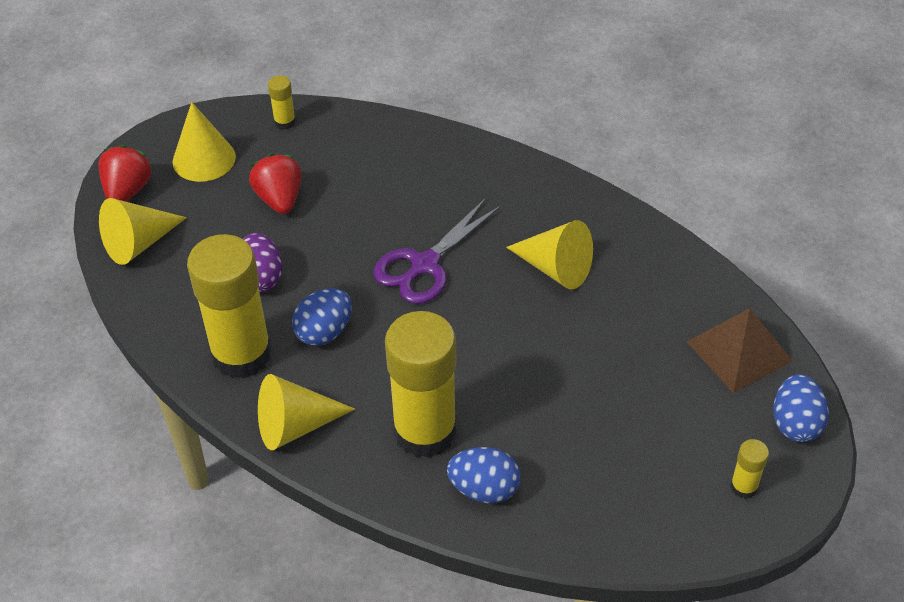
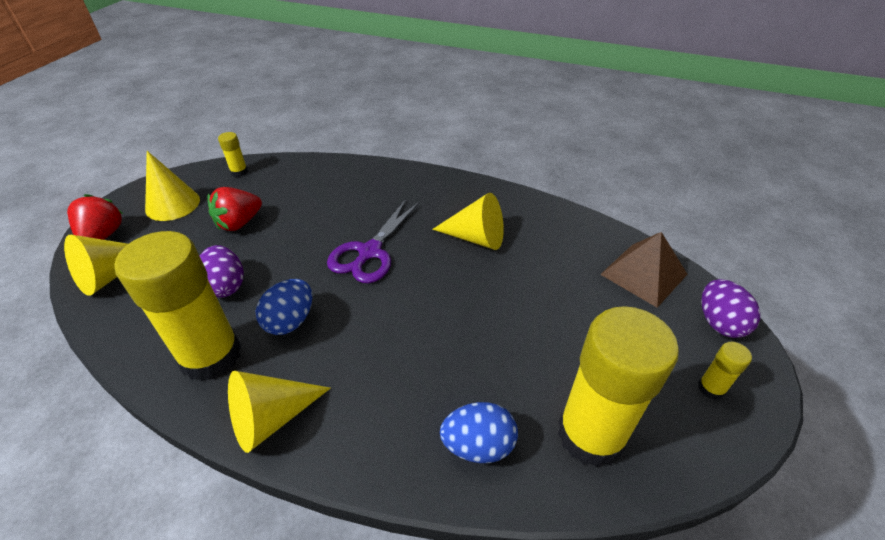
camera: 15 degrees left, 5 degrees down
red strawberry [249,153,302,214] -> red strawberry turned 105 degrees counterclockwise [207,187,262,231]
yellow glue stick [385,311,457,458] -> yellow glue stick moved to [558,306,679,467]
blue egg [773,374,829,442] -> purple egg [701,279,760,338]

